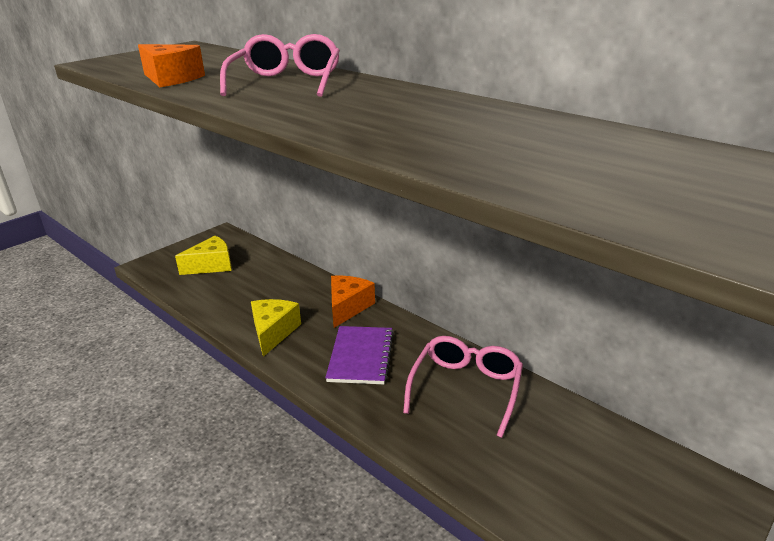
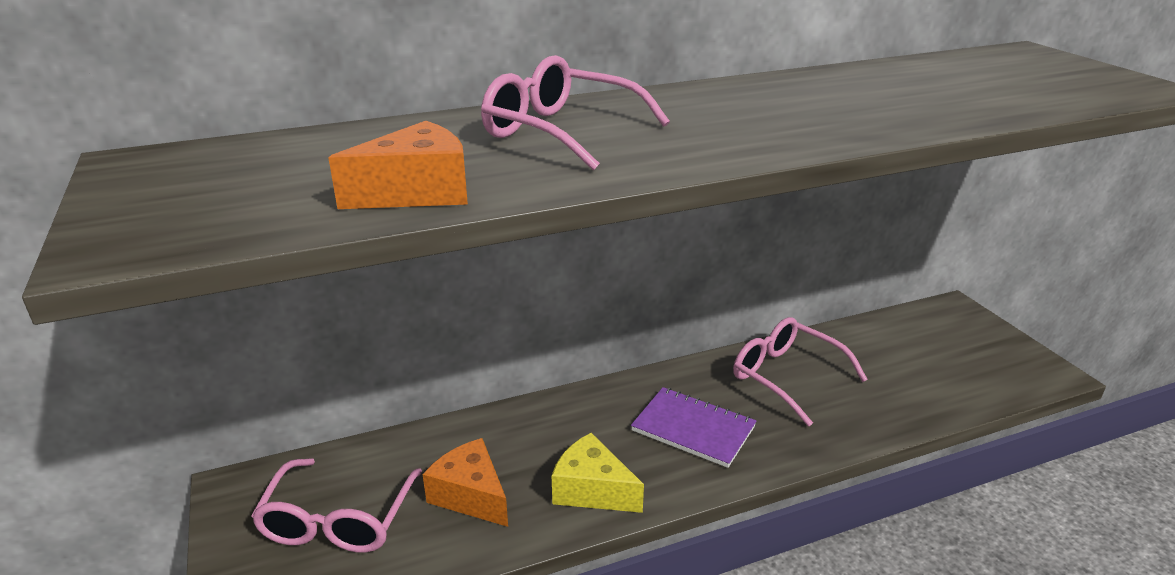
camera: 65 degrees left, 0 degrees up
yellow cheese [175,236,232,275] -> pink glasses [251,458,422,552]
orange cheese [331,275,375,328] -> orange cheese moved to [423,438,508,527]

